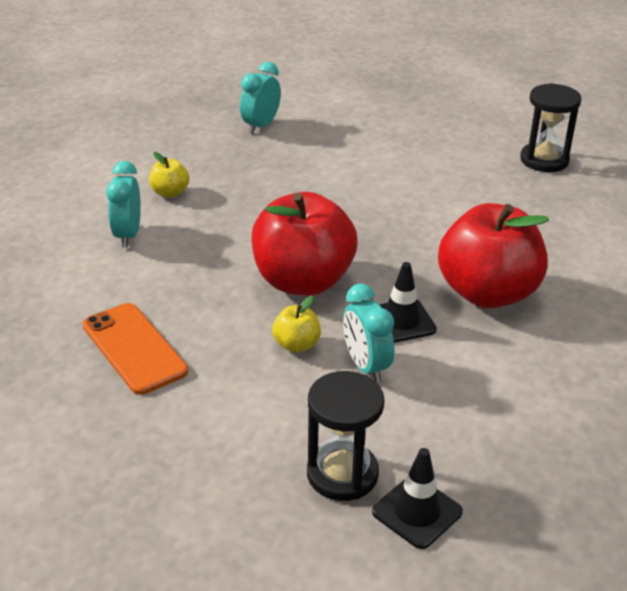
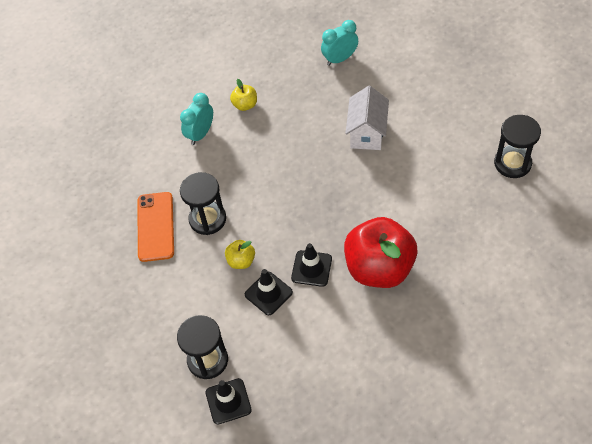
camera: 35 degrees right, 20 degrees up
red apple [251,192,358,296] -> none
turquoise clock [343,284,394,383] -> black traffic cone [245,269,293,315]
none -> black hourglass [180,172,226,235]
none -> white house [345,86,389,150]

